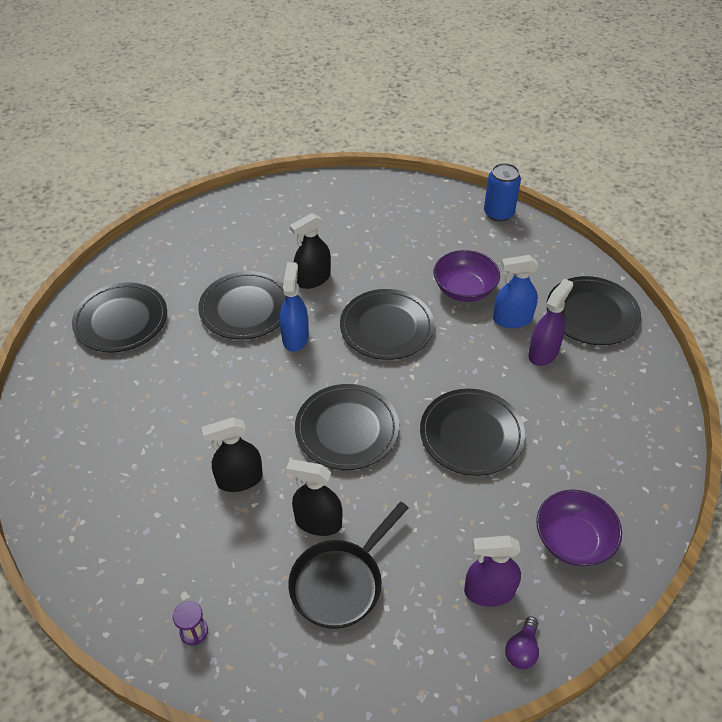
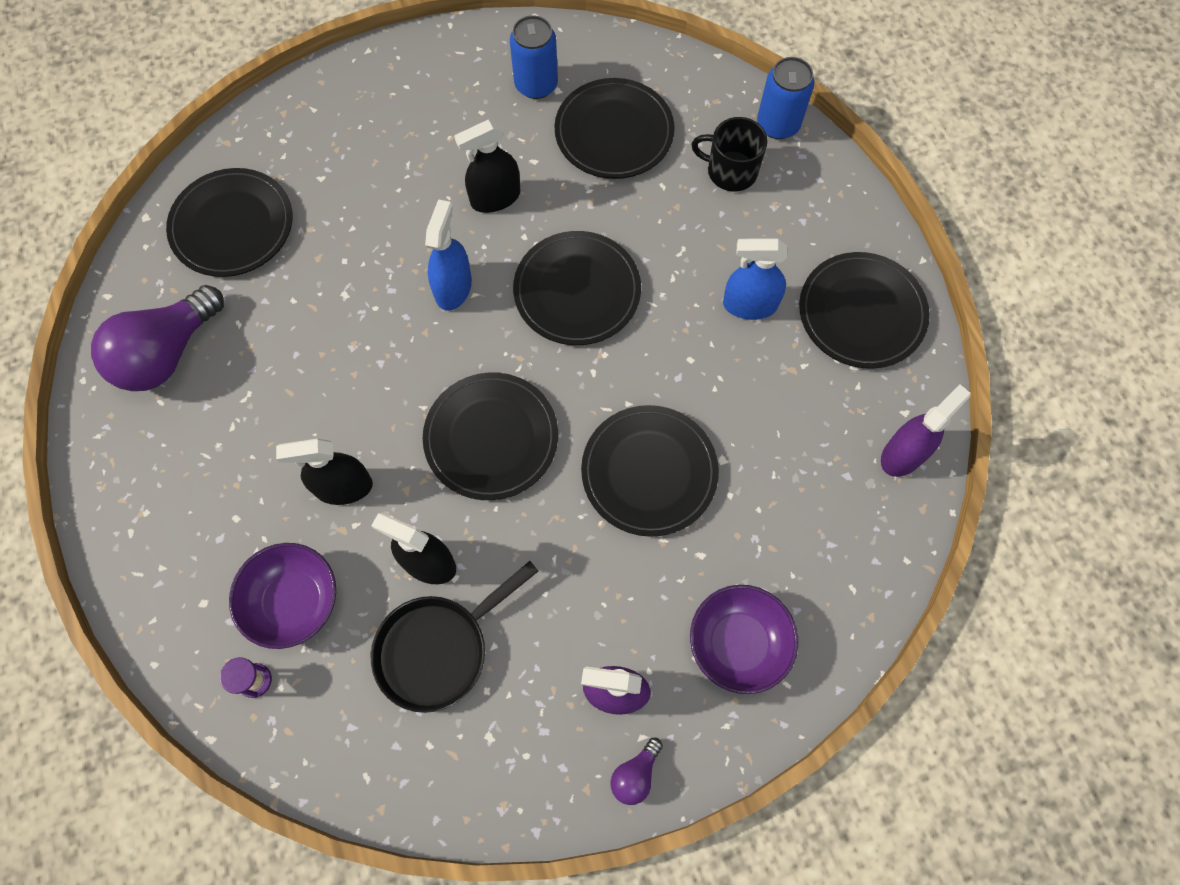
camera: 10 degrees right, 20 degrees up
black plate [198,271,286,340] -> black plate moved to [555,78,675,179]
purple bowl [434,250,500,302] -> purple bowl moved to [229,543,336,649]
purple spray bottle [528,279,573,366] -> purple spray bottle moved to [881,384,971,477]
none -> purple light bulb [91,285,224,391]
none -> blue can [510,15,558,99]
none -> black mug [691,117,768,192]

